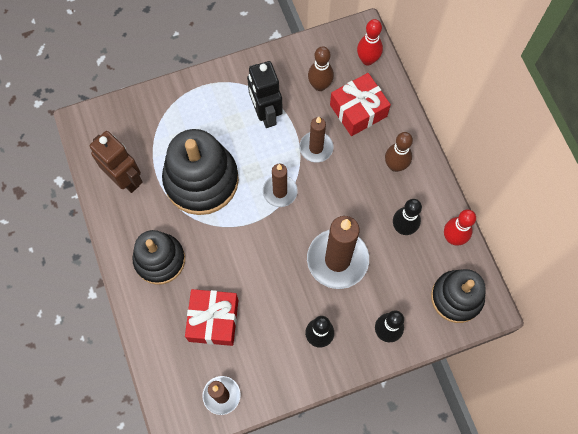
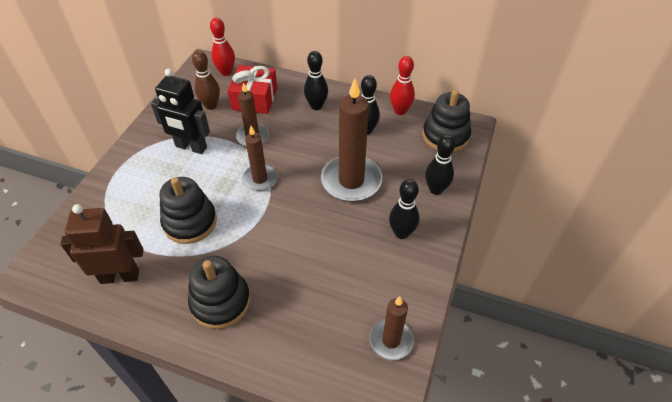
camera: 50 degrees left, 20 degrees down
black stacking toy [162,129,239,215] -> black stacking toy [159,177,217,244], size x0.66
red gift [185,289,238,346] -> none
brown bowling pin [385,132,413,172] -> black bowling pin [304,51,328,110]

